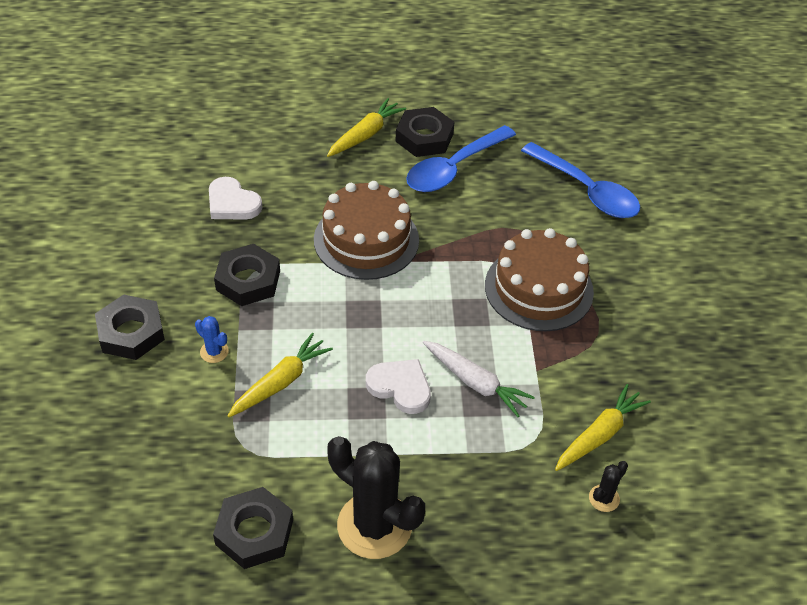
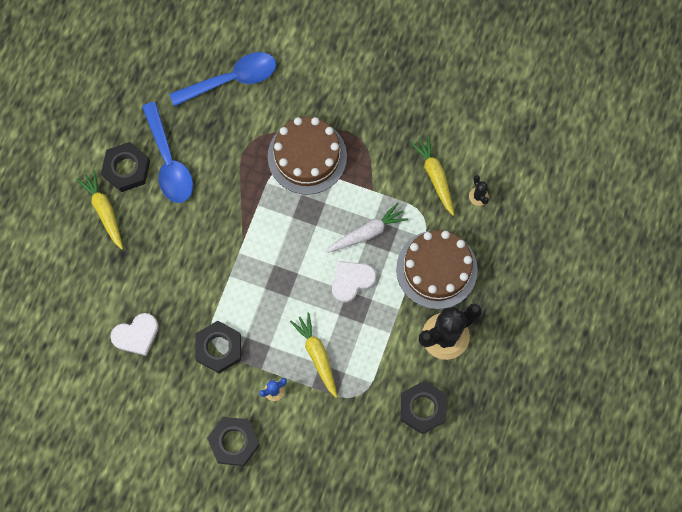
camera: 65 degrees left, 25 degrees up
brown cake [314,181,419,280] -> brown cake moved to [396,230,478,309]

